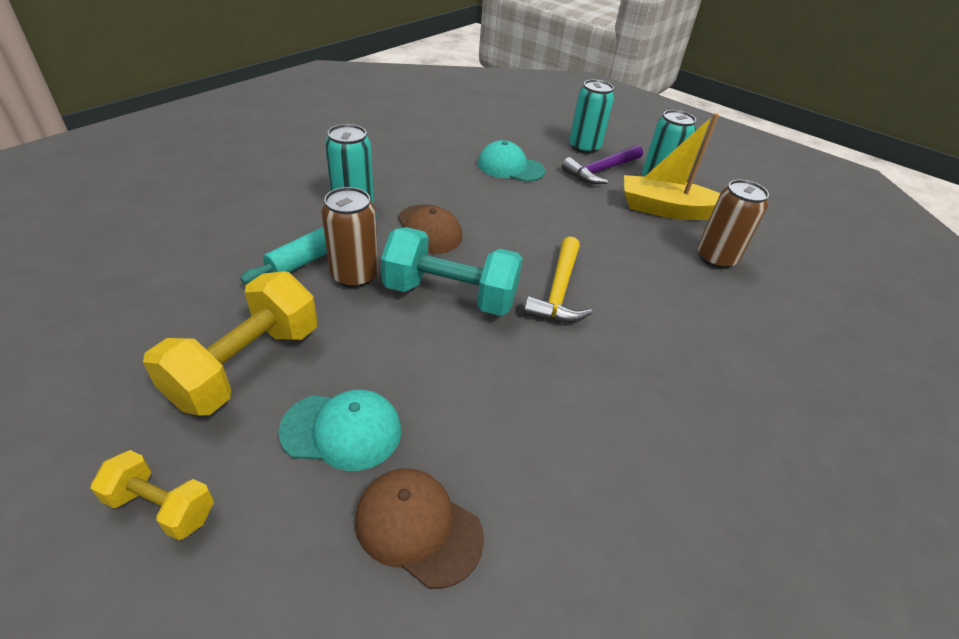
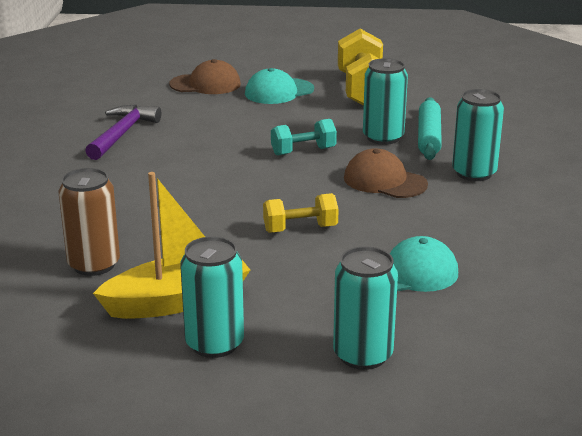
camera: 150 degrees right, 15 degrees down
yellow dumbbell [91,450,214,540] -> yellow dumbbell moved to [263,193,339,233]
brown can [321,187,379,288] -> turquoise can [363,58,408,145]
turquoise dumbbell [381,227,523,316] -> turquoise dumbbell [271,119,337,156], size x0.55
yellow hammer [523,237,593,323] -> none
purple hammer [561,145,643,184] -> purple hammer moved to [85,105,161,160]

